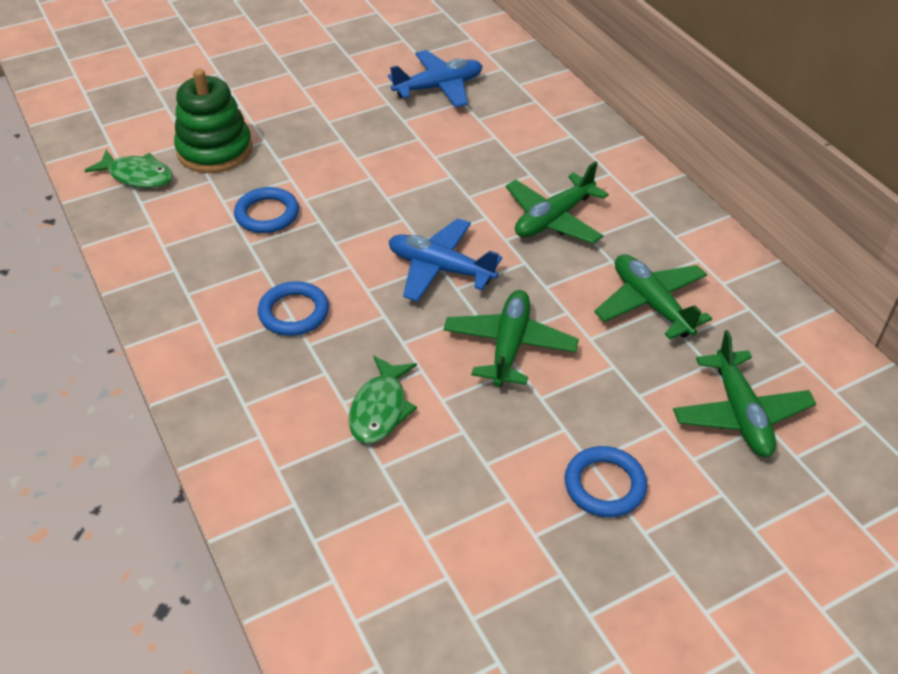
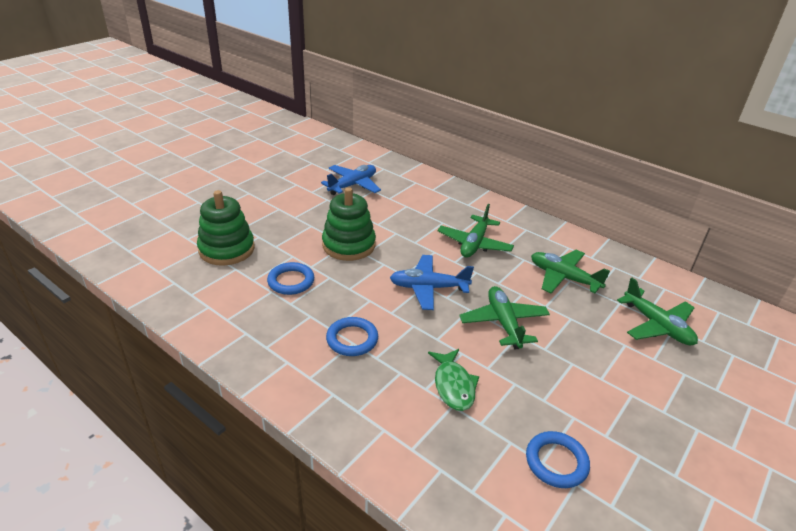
camera: 25 degrees left, 10 degrees down
green fish [84,150,173,188] -> none
blue ring [565,446,647,517] -> blue ring moved to [526,431,590,488]
none -> green stacking toy [322,187,376,261]

